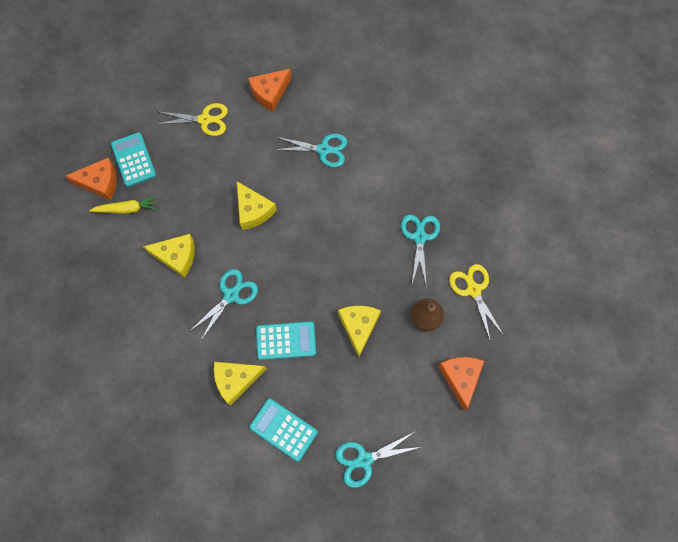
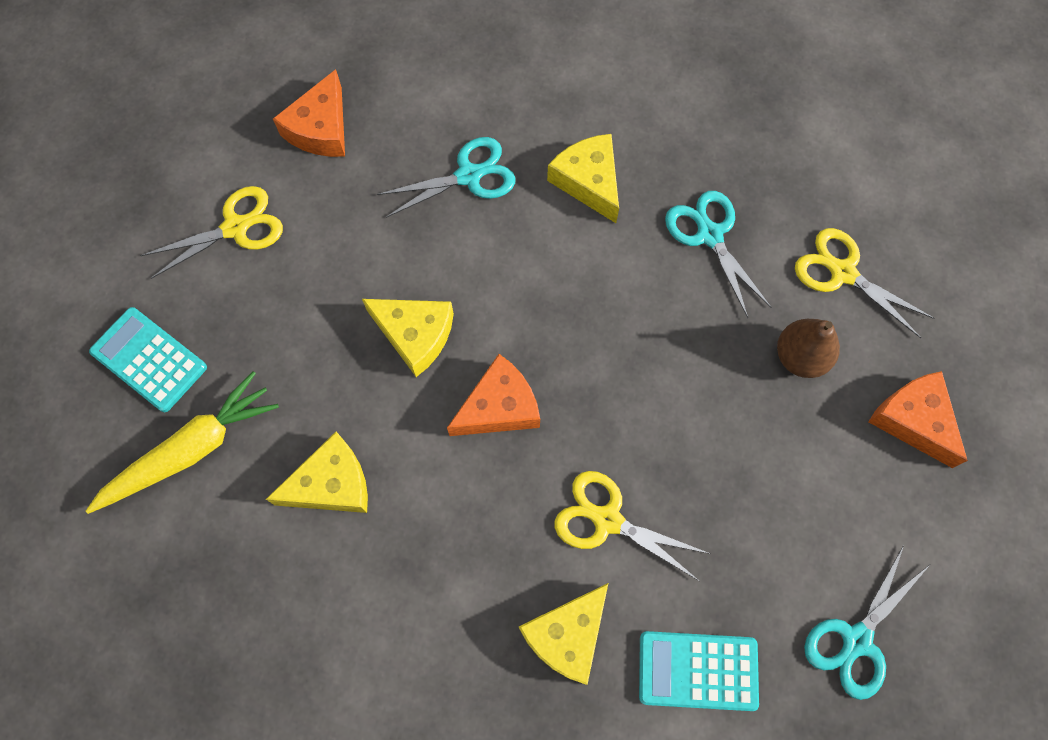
camera: 30 degrees left, 0 degrees up
orange cheese [65,158,117,200] -> orange cheese moved to [447,354,540,436]
yellow carrot [89,196,158,214] -> yellow carrot [86,371,279,514], size x1.50
turquoise scissors [190,269,258,340] -> none
turquoise calculator [256,321,316,360] -> yellow scissors [555,471,711,581]
yellow cheese [338,306,381,357] -> yellow cheese moved to [547,134,619,223]

